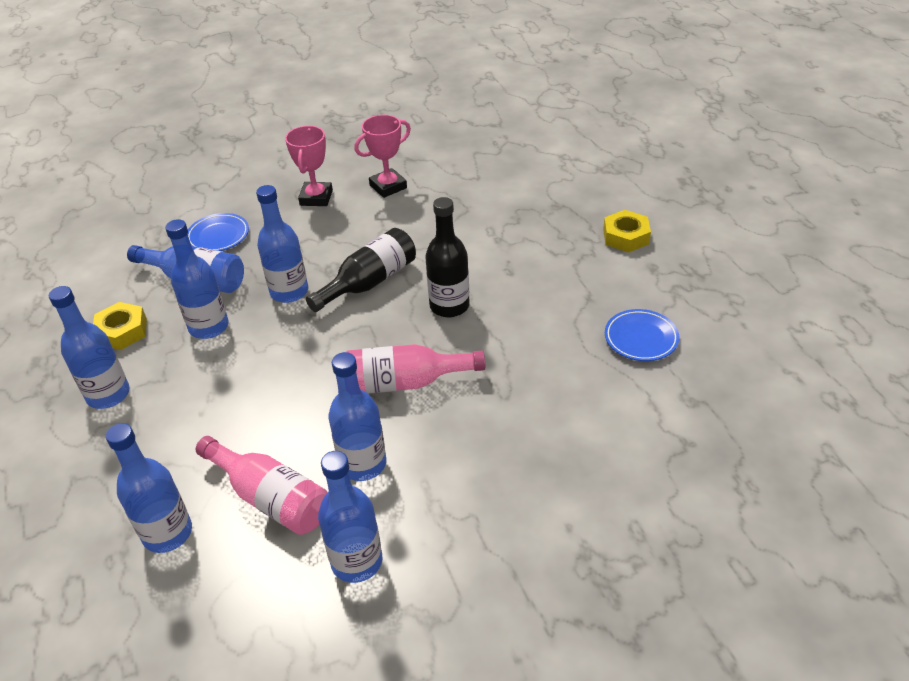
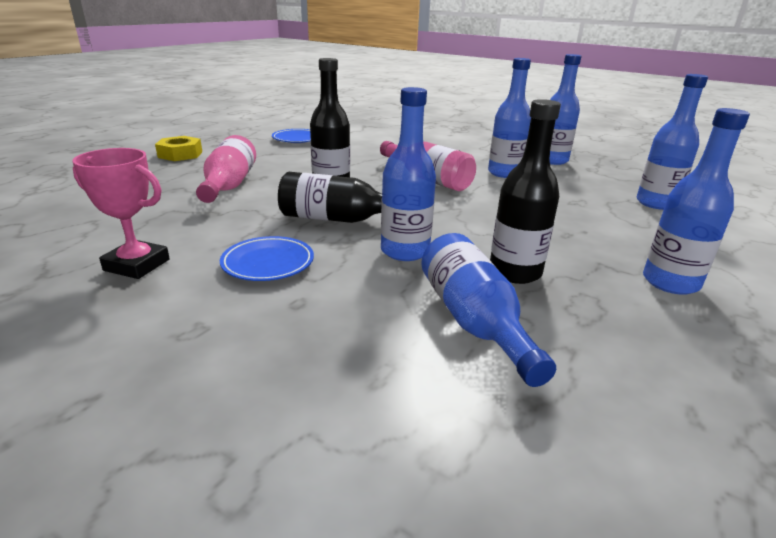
camera: 130 degrees left, 15 degrees down
yellow nut [93,302,147,350] -> none
blue bottle [165,219,229,339] -> black bottle [490,99,561,284]
blue plate [188,213,249,251] -> blue plate moved to [220,236,314,281]
pink bottle [196,436,328,535] -> pink bottle moved to [196,135,256,203]
pink trophy [285,126,333,206] -> none

